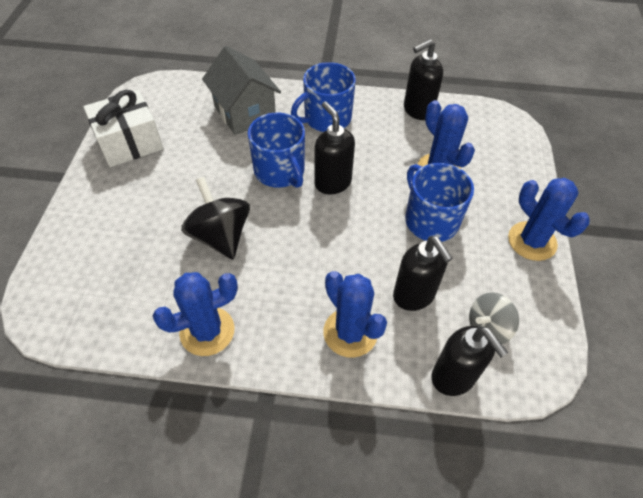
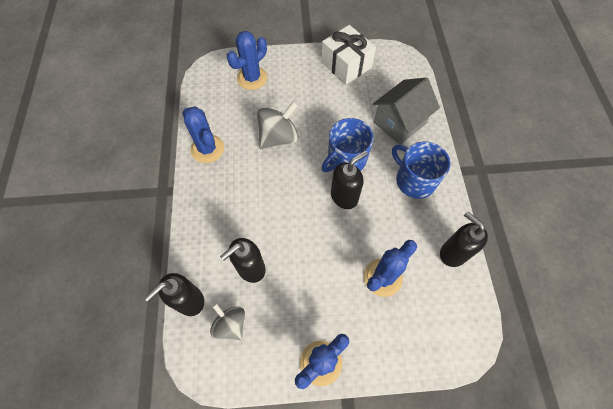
camera: 80 degrees right, 10 degrees up
black spinning top [181,177,250,260] -> grey spinning top [257,101,298,149]
blue cactus [323,271,387,358] -> blue cactus moved to [227,31,267,90]
blue mug [405,163,474,242] -> none

